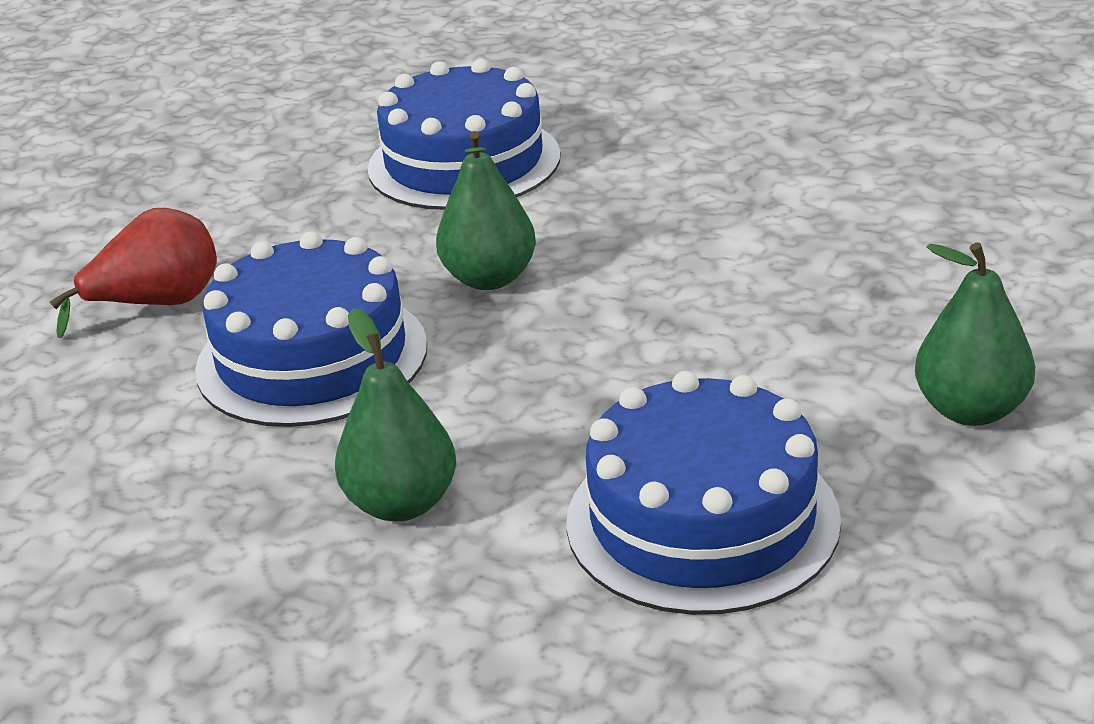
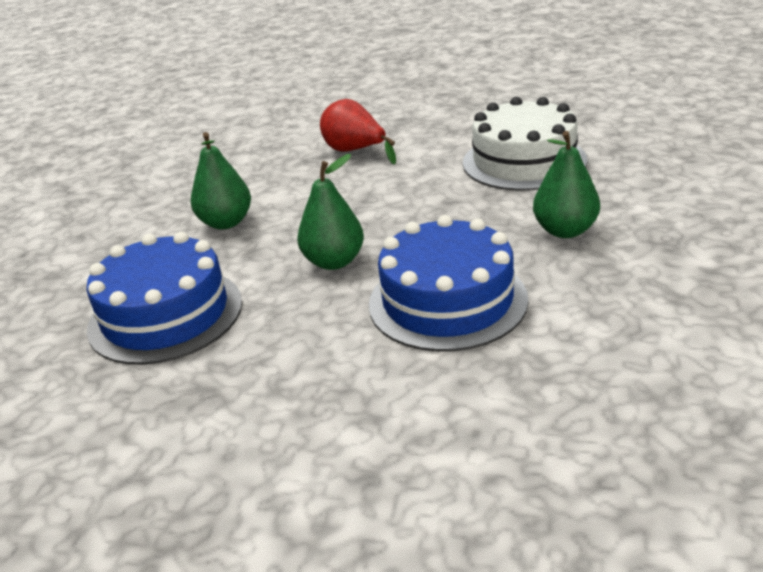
camera: 105 degrees left, 0 degrees up
red pear [50,208,217,338] -> red pear moved to [320,99,396,165]
blue cake [566,371,841,615] -> white cake [463,97,587,191]
green pear [915,242,1035,426] -> green pear moved to [191,132,251,229]

